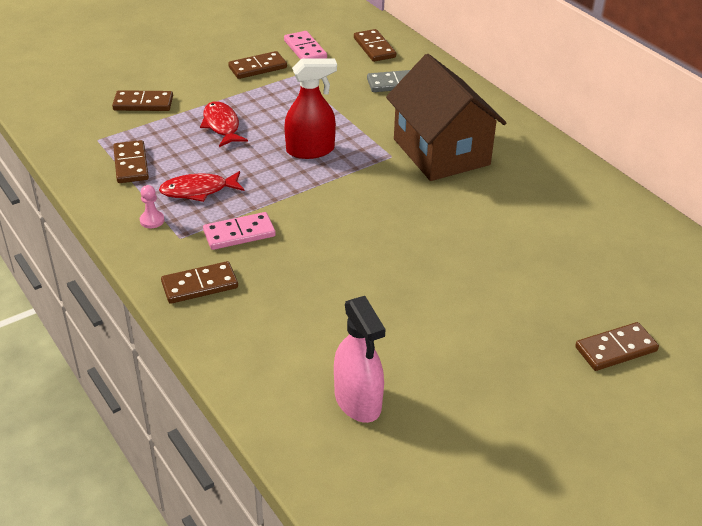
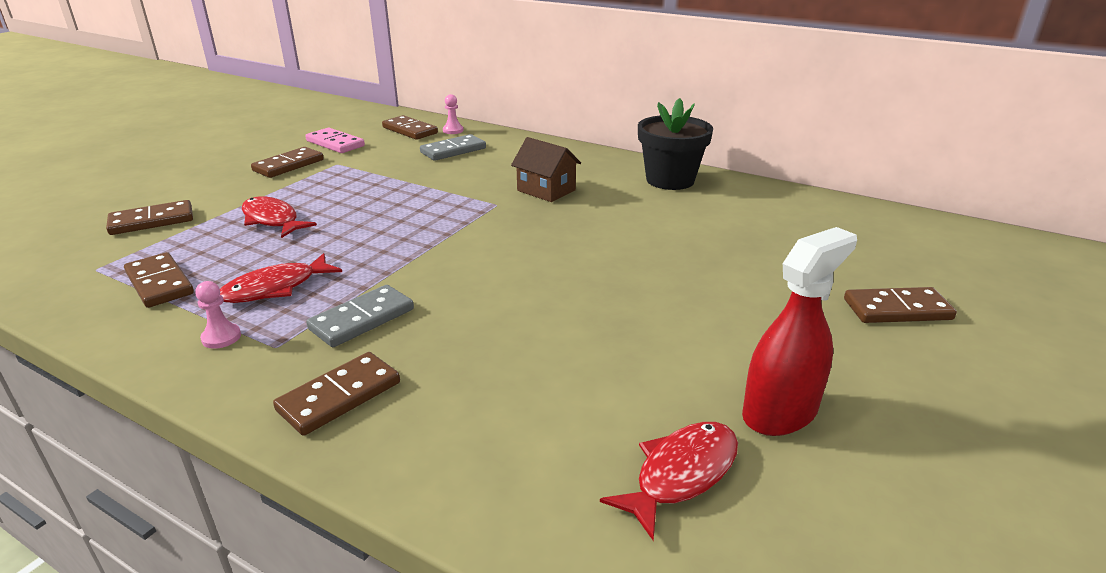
camera: 25 degrees left, 10 degrees down
pink domino [203,212,276,250] -> grey domino [306,285,414,347]
red spray bottle [285,58,337,159] -> red spray bottle moved to [742,227,857,436]
pink spray bottle [334,296,386,423] -> red fish [600,422,738,540]
brown house [386,54,507,181] -> brown house [511,137,581,202], size x0.50
brown domino [575,322,659,371] -> brown domino turned 45 degrees clockwise [844,287,957,323]
none -> pink pawn [443,94,464,134]
none -> black flower pot [638,98,713,190]

